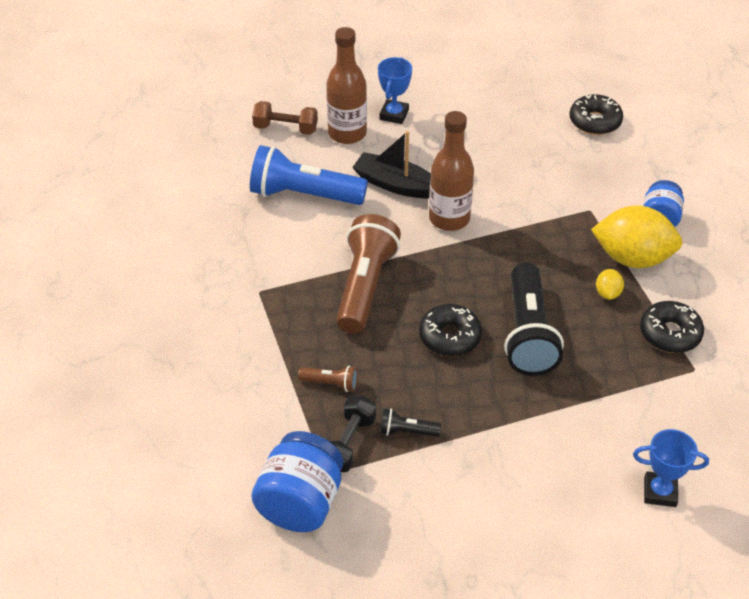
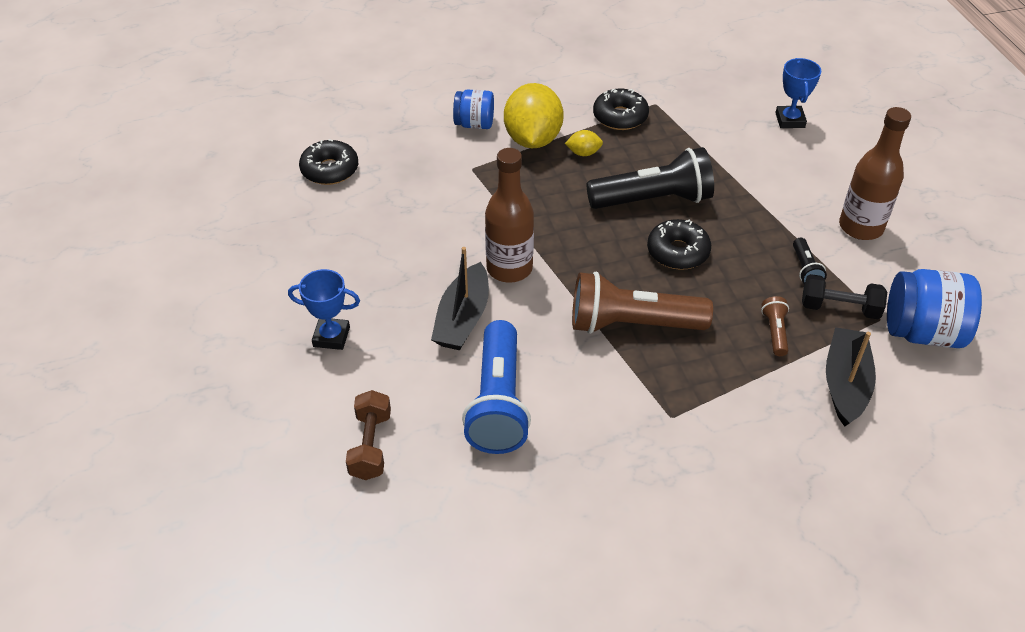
camera: 100 degrees left, 0 degrees up
brown bottle [326,27,367,144] -> brown bottle moved to [839,107,911,240]
none -> black boat [826,327,876,427]

